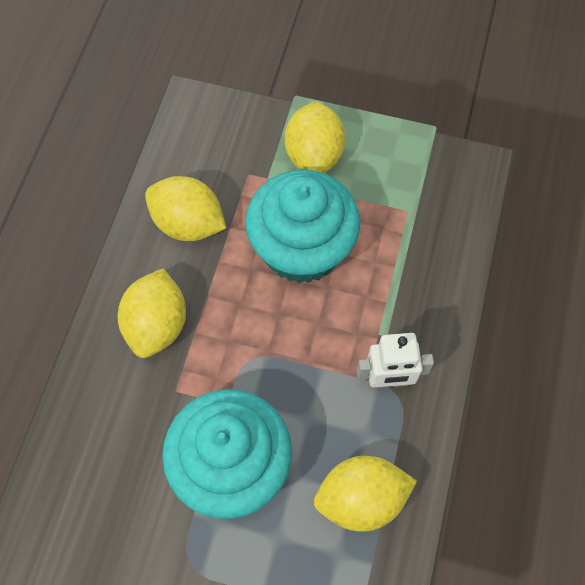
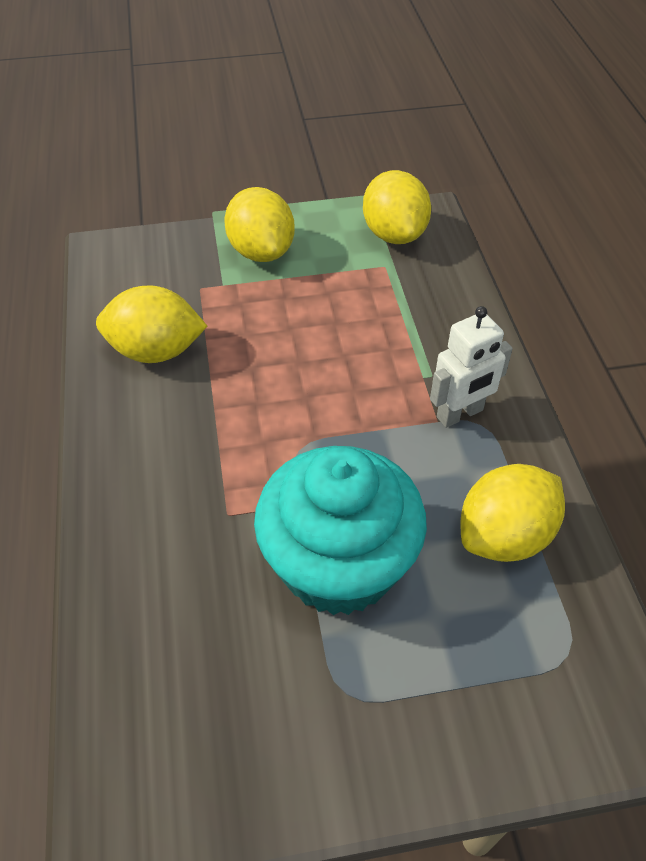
camera: 25 degrees left, 15 degrees down
yellow lemon [118,269,186,358] -> yellow lemon moved to [363,170,431,244]
turquoise cupcake [245,170,361,283] -> none

